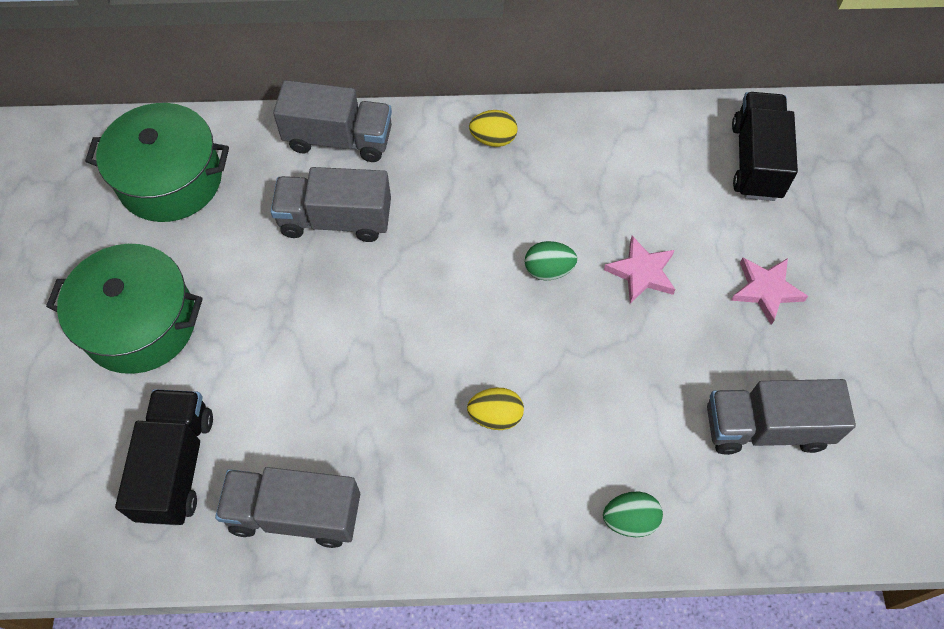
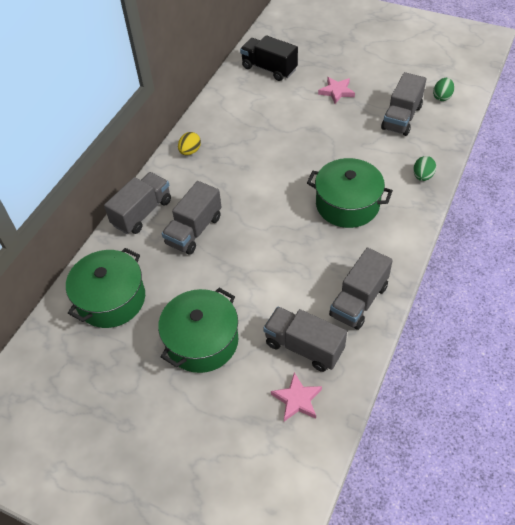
camera: 60 degrees left, 10 degrees down
black truck [115,389,213,525] -> grey truck [263,307,347,372]
yellow egg [467,388,524,430] -> green pot [307,158,393,228]
green egg [525,241,577,280] -> green egg moved to [433,78,454,101]
pink star [604,236,676,304] -> pink star moved to [271,372,322,422]

